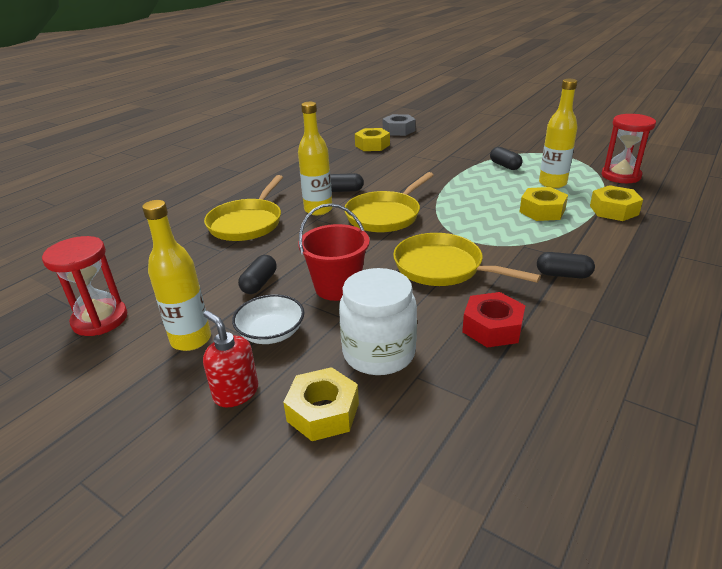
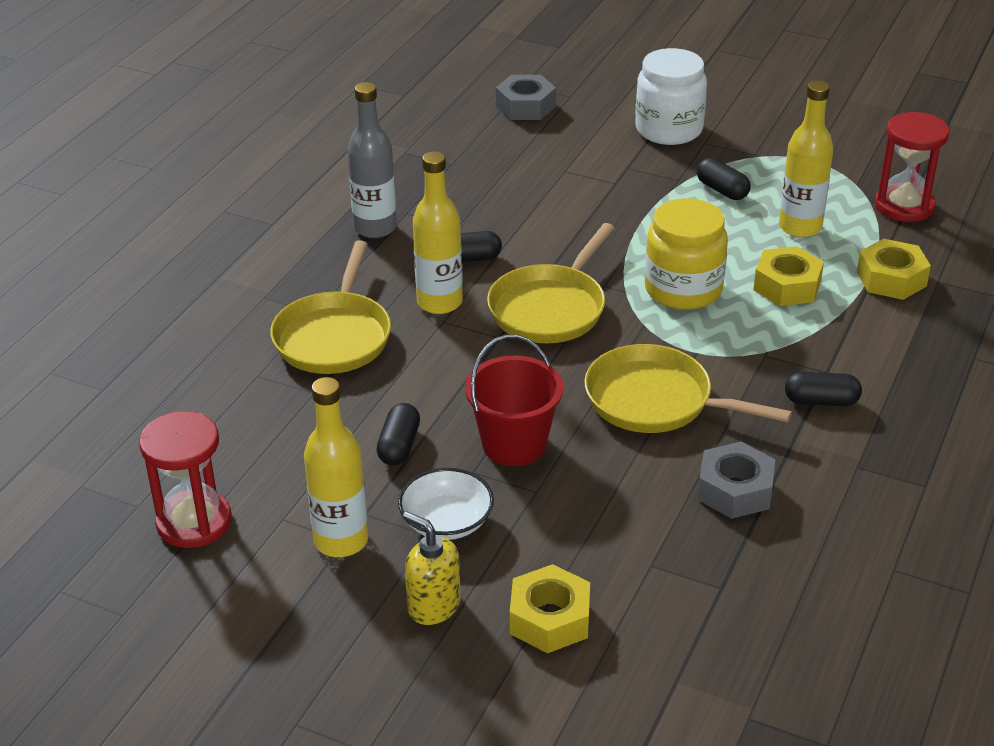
camera: 10 degrees left, 5 degrees up
red soap dispenser [203,310,258,407] -> yellow soap dispenser [403,511,461,625]
white jar [339,268,417,375] -> white jar moved to [635,48,707,145]
yellow nut [355,128,390,151] -> none
red nut [462,292,526,348] -> grey nut [698,441,775,519]
none -> grey bottle [347,82,397,238]
none -> yellow jar [645,198,728,310]

